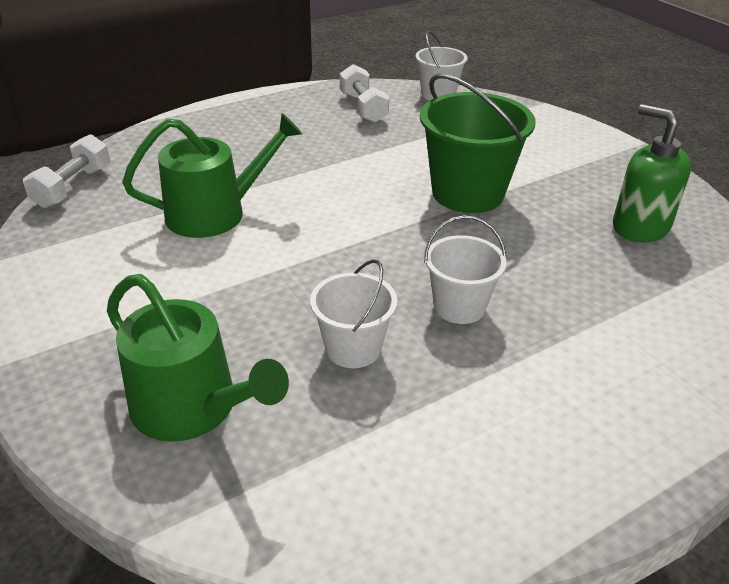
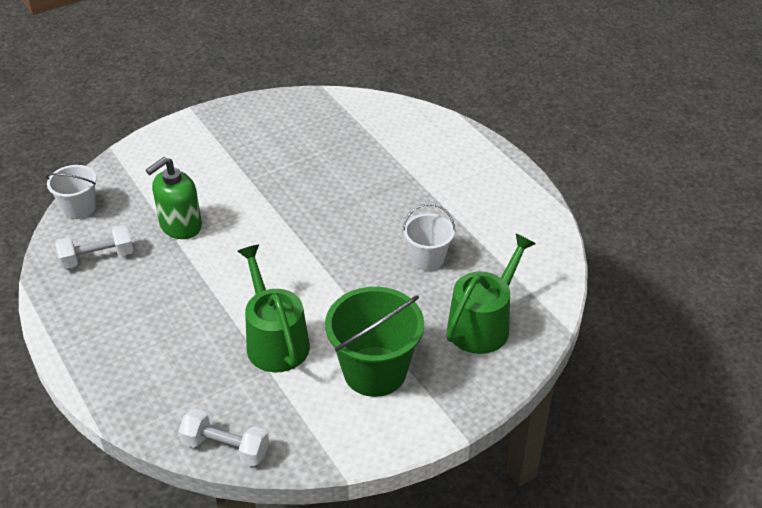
camera: 90 degrees left, 5 degrees up
green bucket [420,74,535,213] -> green bucket moved to [325,287,424,397]
white bucket [424,216,507,324] -> none
green soap dispenser [613,104,691,242] -> green soap dispenser moved to [146,157,202,239]

